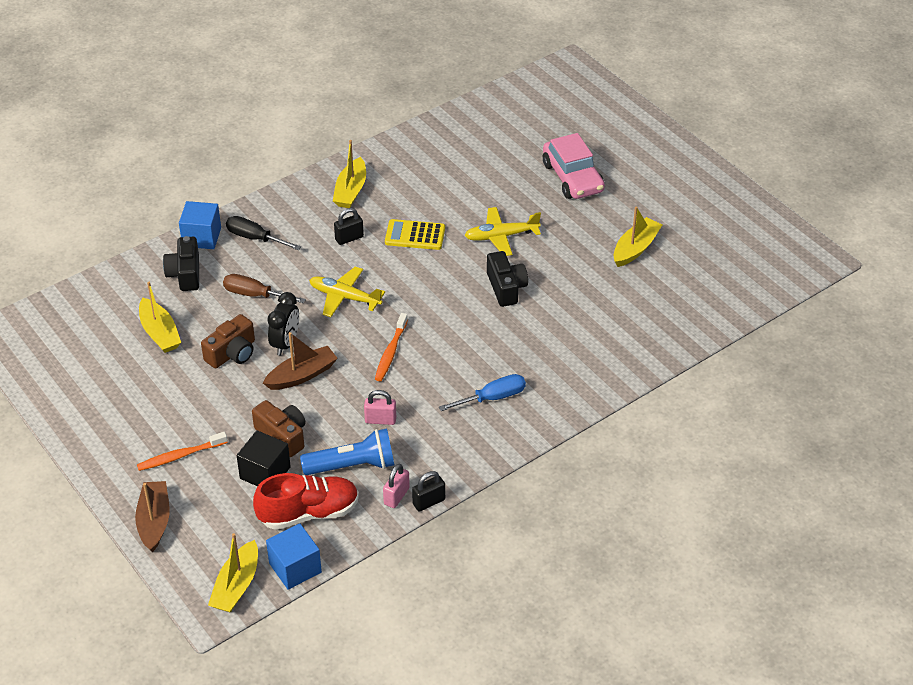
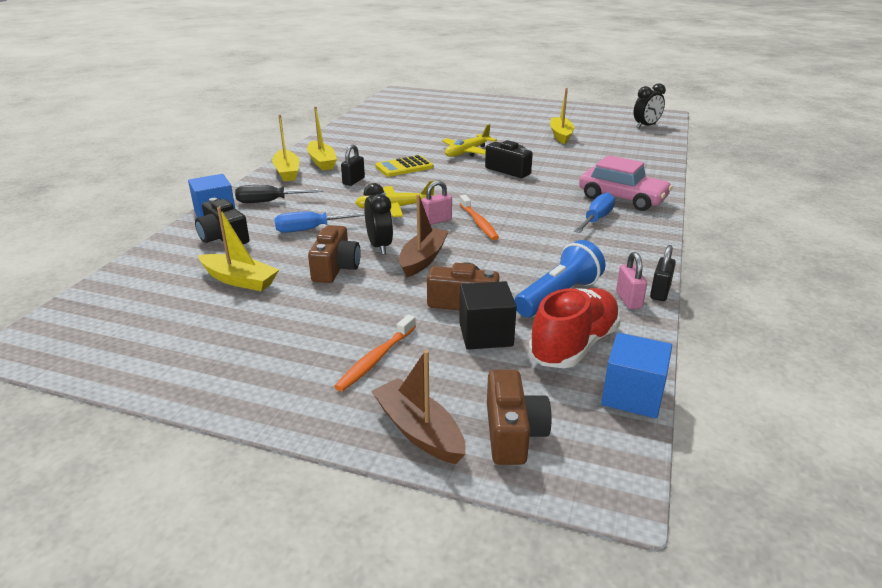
camera: 35 degrees left, 15 degrees down
yellow boat [208,533,258,613] -> yellow boat moved to [272,115,299,181]
brown screwdriver [223,274,306,303] -> blue screwdriver [274,211,365,233]
pink padlock [364,390,396,425] -> pink padlock moved to [421,180,452,225]
pink car [543,133,605,199] -> pink car moved to [579,155,673,211]
none -> brown camera [487,370,552,465]
none -> black clock [633,83,666,129]

